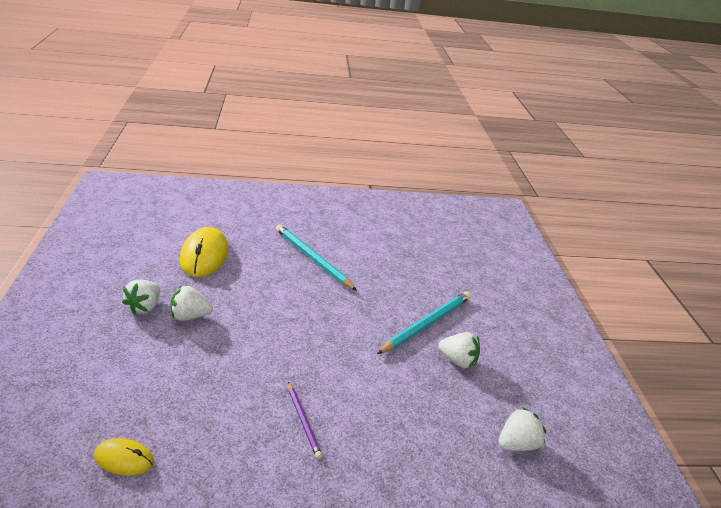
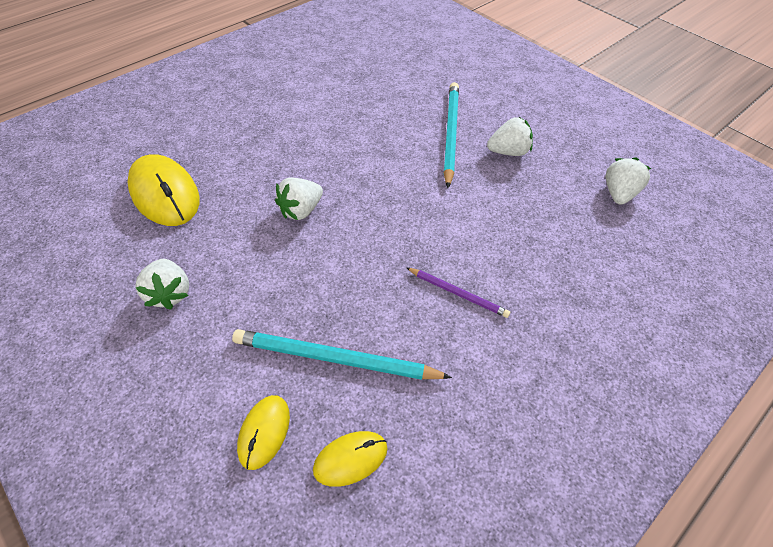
camera: 35 degrees left, 20 degrees up
white strawberry [170,286,213,321] -> white strawberry moved to [275,177,323,220]
turquoise pencil [276,224,357,291] -> turquoise pencil moved to [232,329,452,380]
none -> yellow mouse [237,395,290,470]

